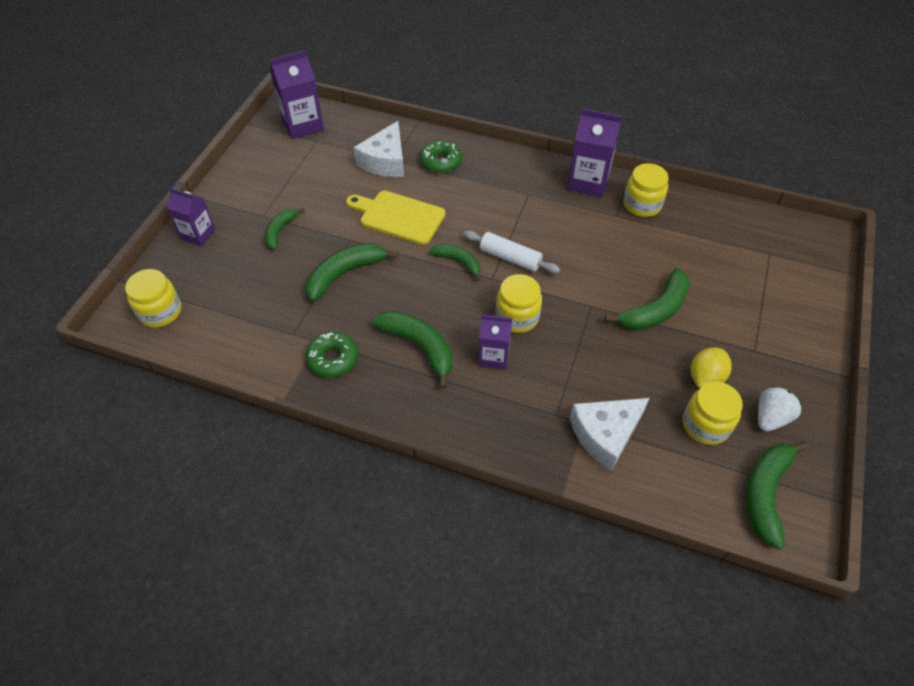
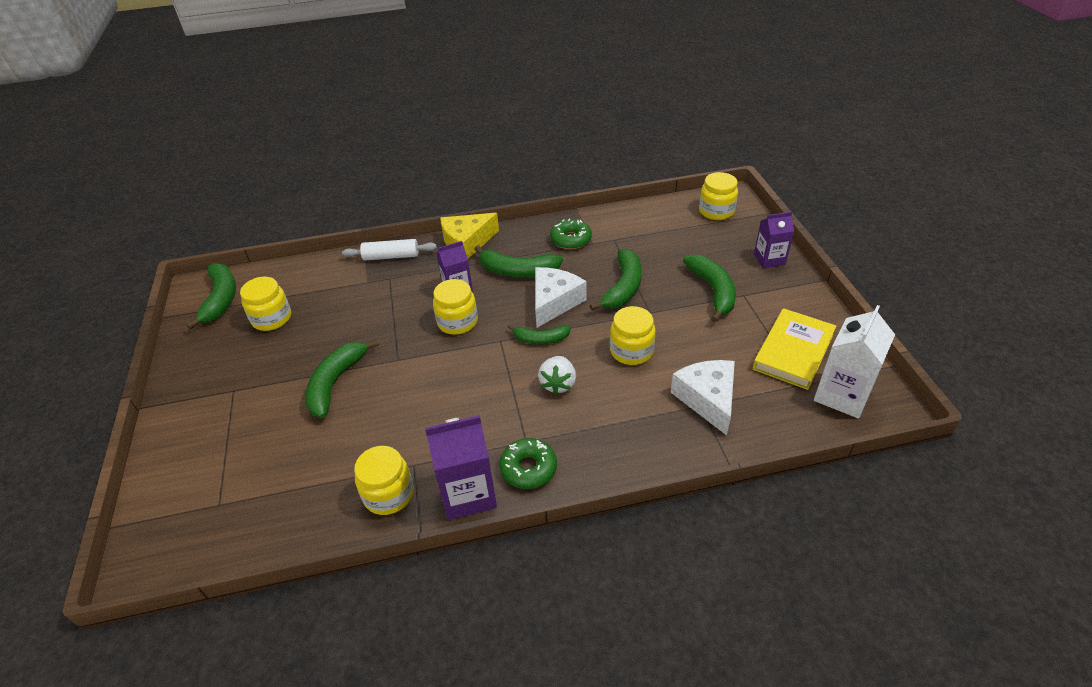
camera: 150 degrees right, 10 degrees down
green banana [265,208,305,250] -> green banana [683,254,736,323], size x1.61
purple carton [270,50,324,139] -> white carton [814,305,895,418]
yellow cutting board [346,191,445,245] -> yellow jar [610,306,656,365]
green donut [420,140,462,173] -> green donut moved to [499,438,557,489]
white rolling pin [464,231,560,273] -> white rolling pin moved to [342,239,437,261]
white cheese [570,398,649,471] -> white cheese moved to [535,267,587,328]
yellow lemon [691,347,732,387] -> none
white strawberry [758,386,802,431] -> white strawberry moved to [538,356,576,394]
none -> yellow cheese [440,213,499,259]
none -> yellow book [753,308,836,390]

